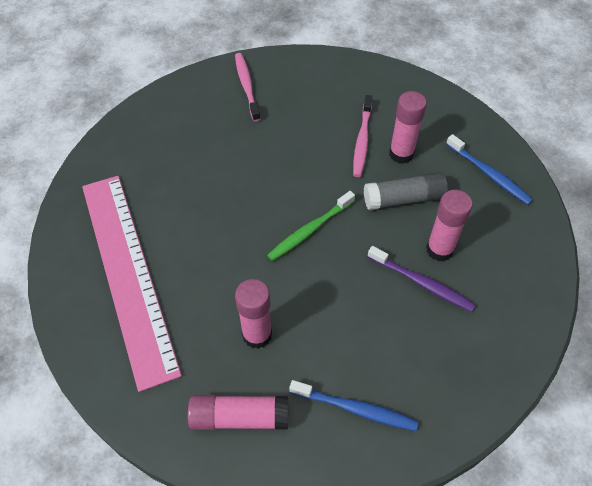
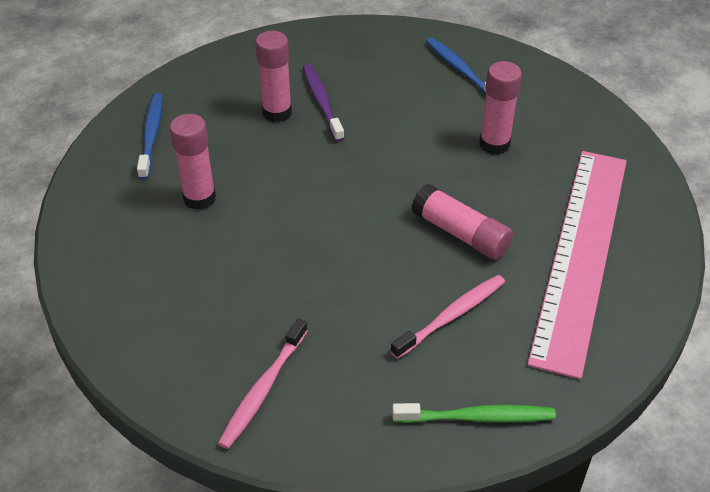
camera: 140 degrees left, 10 degrees down
pink glue stick [188,395,288,430] -> pink glue stick moved to [412,184,513,260]
green toothbrush [267,191,355,261] -> green toothbrush moved to [392,403,556,423]
pink toothbrush [353,95,372,177] -> pink toothbrush moved to [391,275,505,359]
grey glue stick [364,172,448,210] -> none

